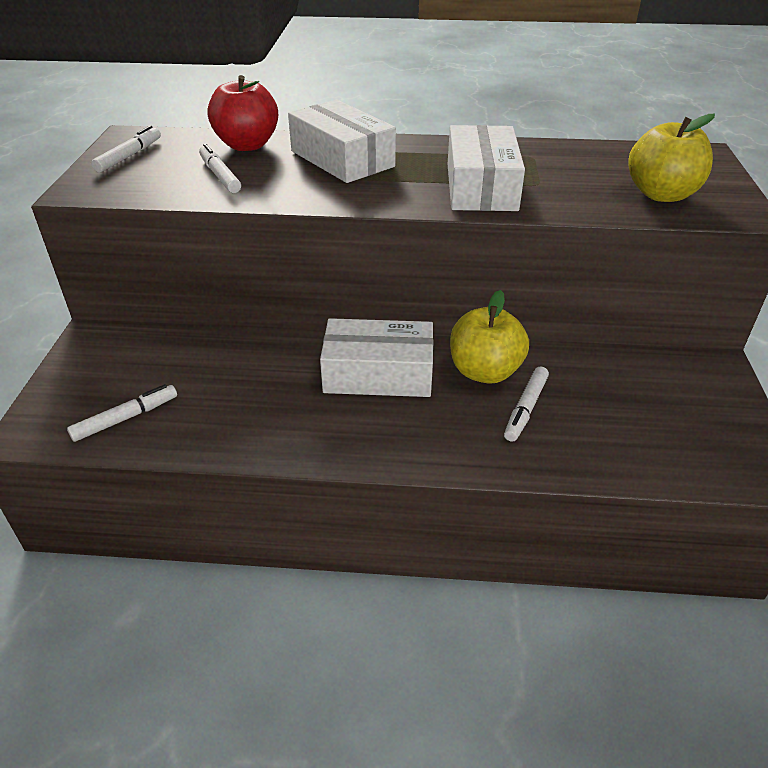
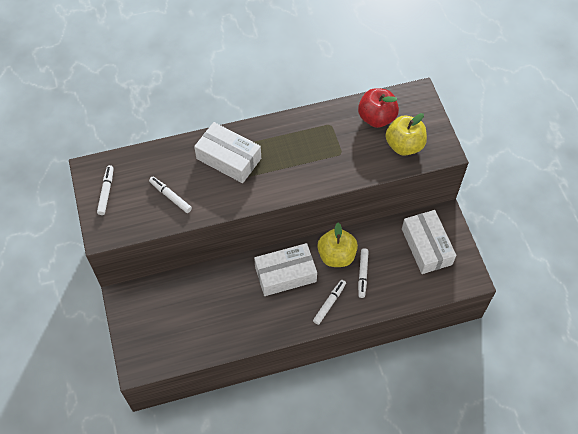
camera: 20 degrees left, 20 degrees up
white marker [67,384,177,442] -> white marker moved to [313,280,346,325]
red apple [207,75,278,151] -> red apple moved to [358,88,399,128]
white box [448,125,525,211] -> white box moved to [402,210,456,274]

